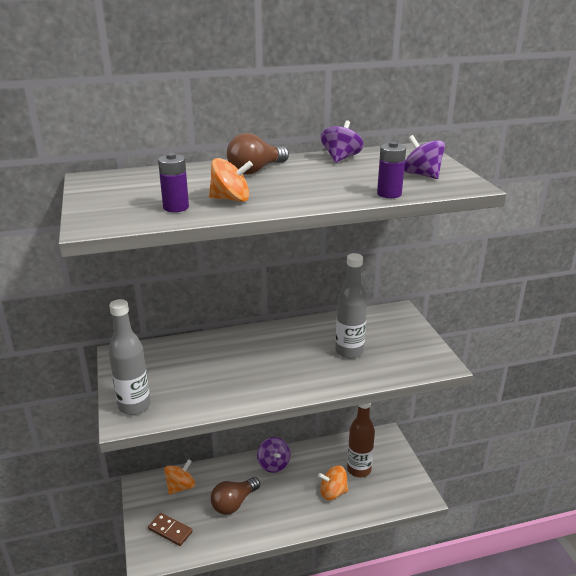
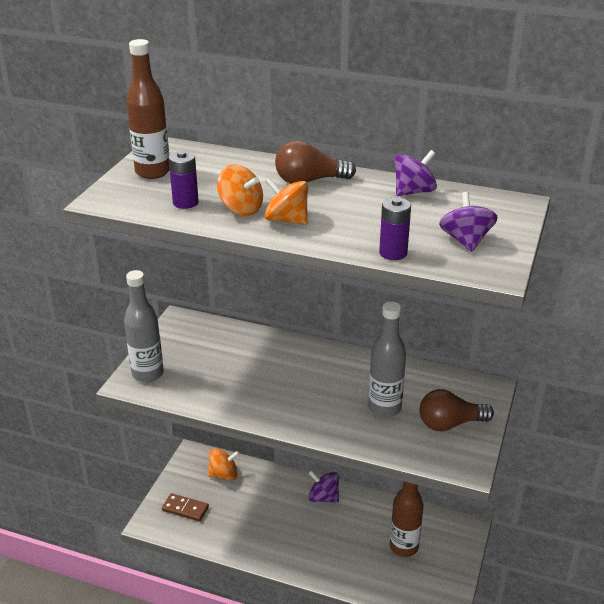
camera: 35 degrees right, 5 degrees up
brown domino [148,513,193,546] -> brown domino turned 45 degrees counterclockwise [162,493,209,521]
brown light bulb [211,477,260,515] -> brown light bulb moved to [420,389,494,431]
purple spinning top [257,437,290,473] -> purple spinning top turned 105 degrees clockwise [309,470,339,503]
orange spinning top [318,465,349,500] -> orange spinning top moved to [265,177,308,225]
none -> brown bottle [127,39,170,179]

